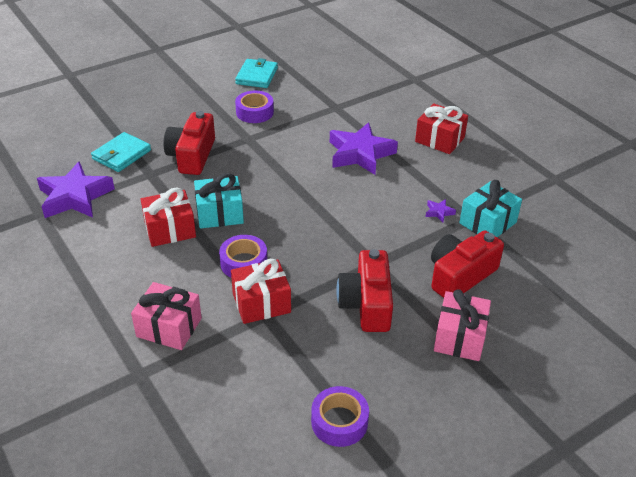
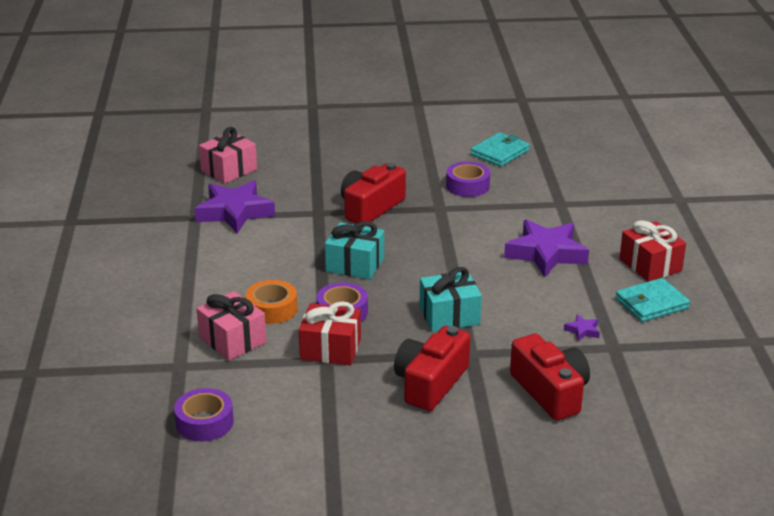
camera: 30 degrees right, 10 degrees down
turquoise wallet [91,132,151,172] -> turquoise wallet moved to [615,278,690,322]
red gift [141,188,196,247] -> none
purple tape [311,386,369,447] -> purple tape moved to [174,388,234,441]
red camera [431,230,504,298] -> red camera turned 75 degrees clockwise [510,334,590,420]
pink gift [434,289,491,361] -> pink gift moved to [199,127,257,184]
turquoise gift [459,180,522,237] -> turquoise gift moved to [420,267,482,332]
none -> orange tape [246,280,297,324]

